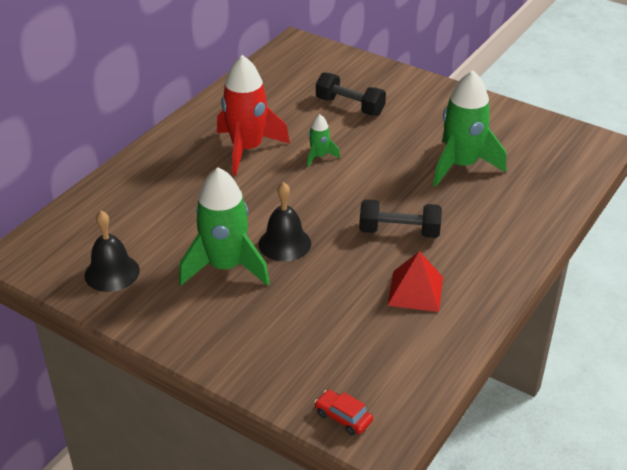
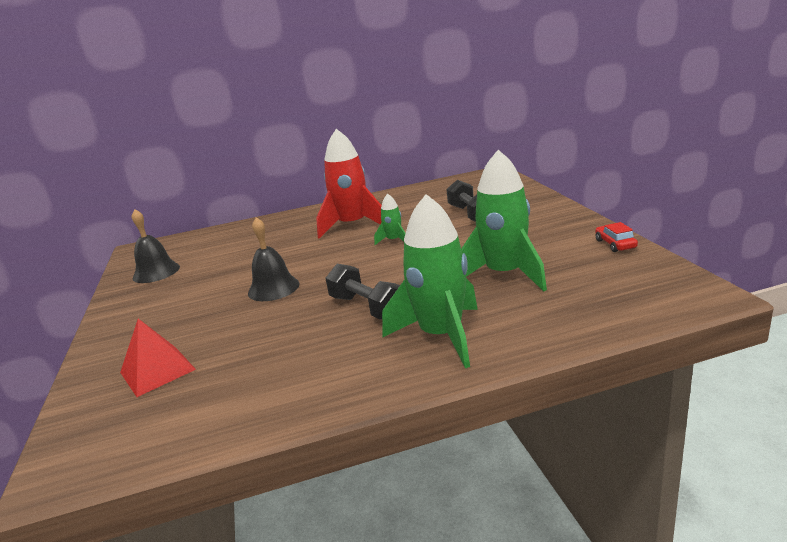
camera: 45 degrees right, 15 degrees down
green rocket [179,167,270,286] -> green rocket moved to [382,194,478,368]
red car [314,390,373,436] -> red car moved to [595,222,638,252]
red pyramid [387,251,443,312] -> red pyramid moved to [120,319,196,397]

